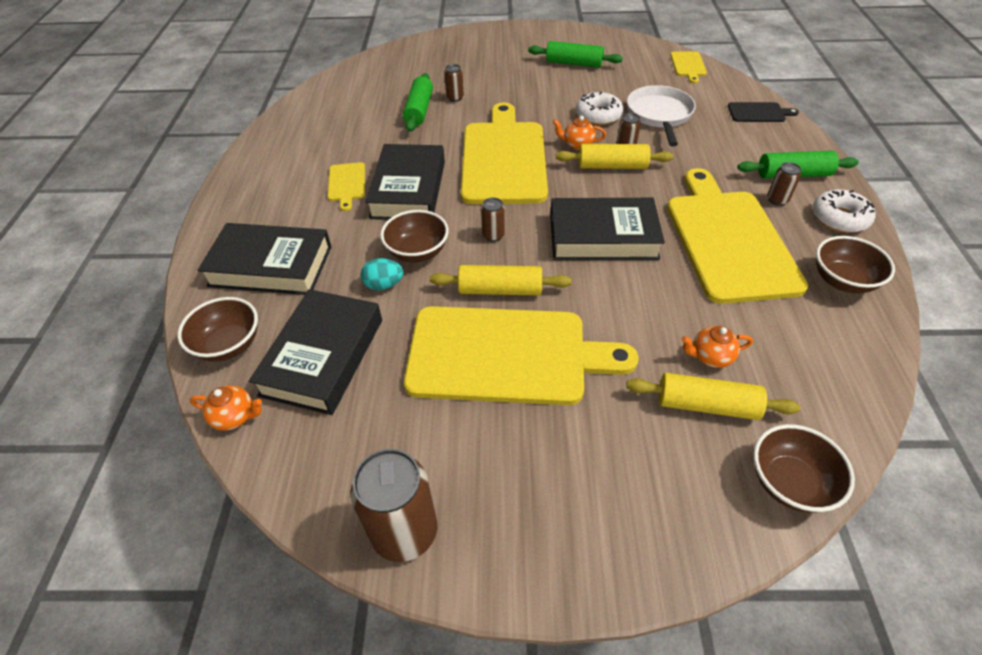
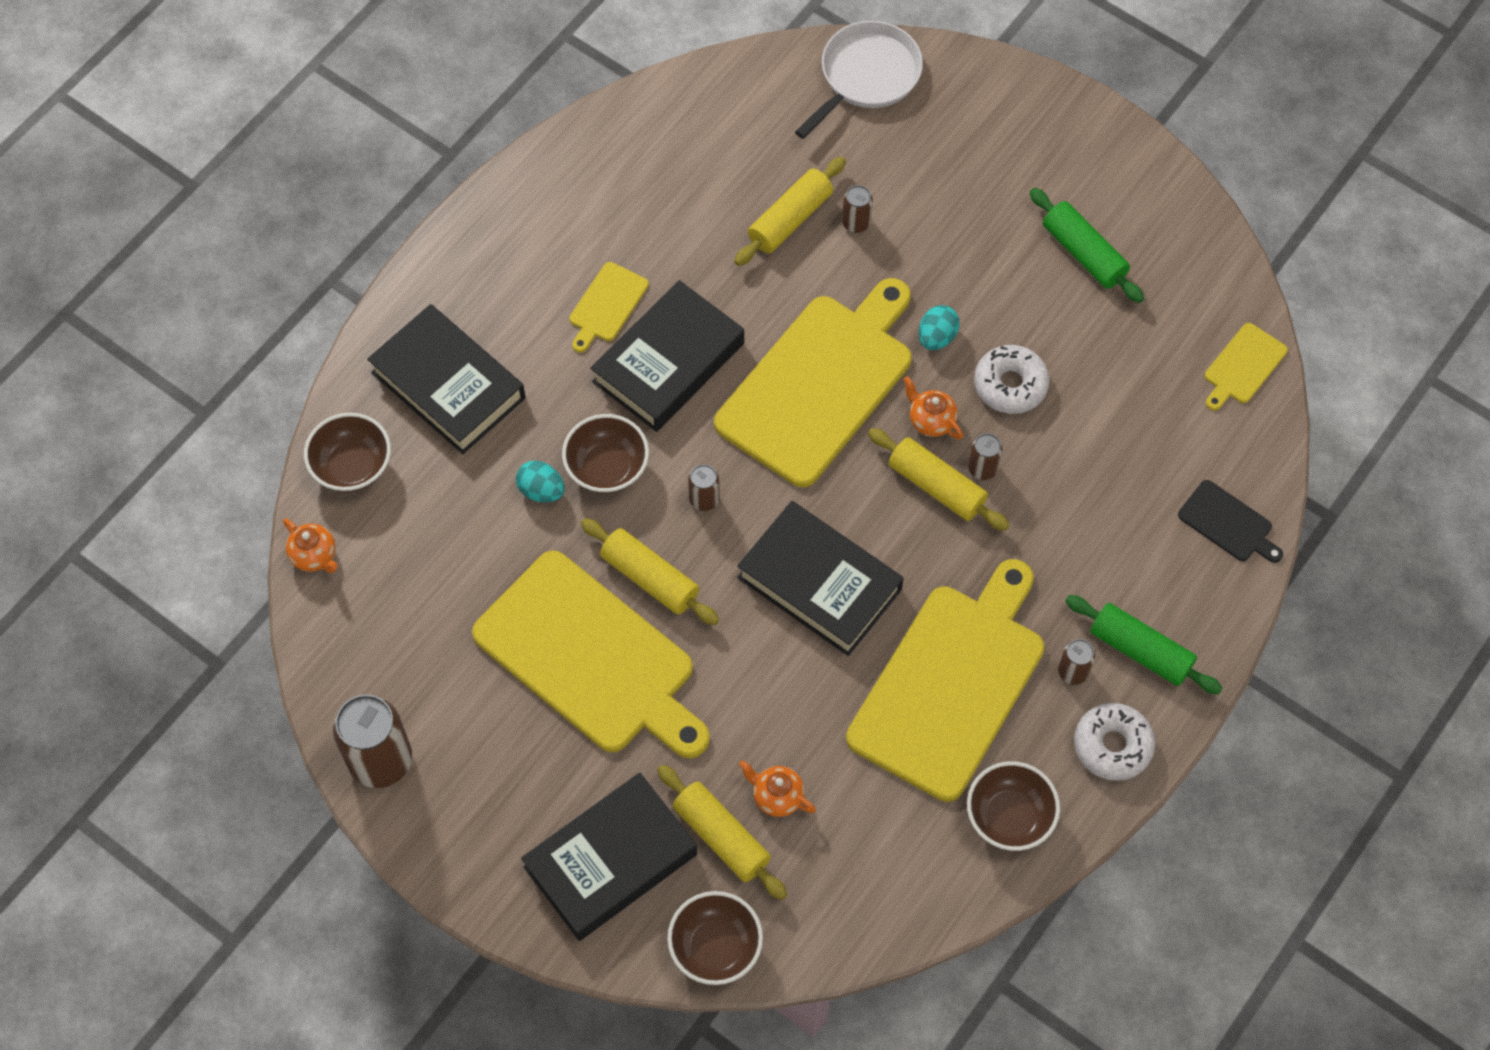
camera: 35 degrees right, 15 degrees up
black book [249,289,382,415] -> black book moved to [521,773,697,941]
green rolling pin [403,73,433,132] -> yellow rolling pin [734,157,846,266]
white pan [627,85,696,146] -> white pan moved to [795,21,923,139]
none -> turquoise egg [919,305,960,350]

